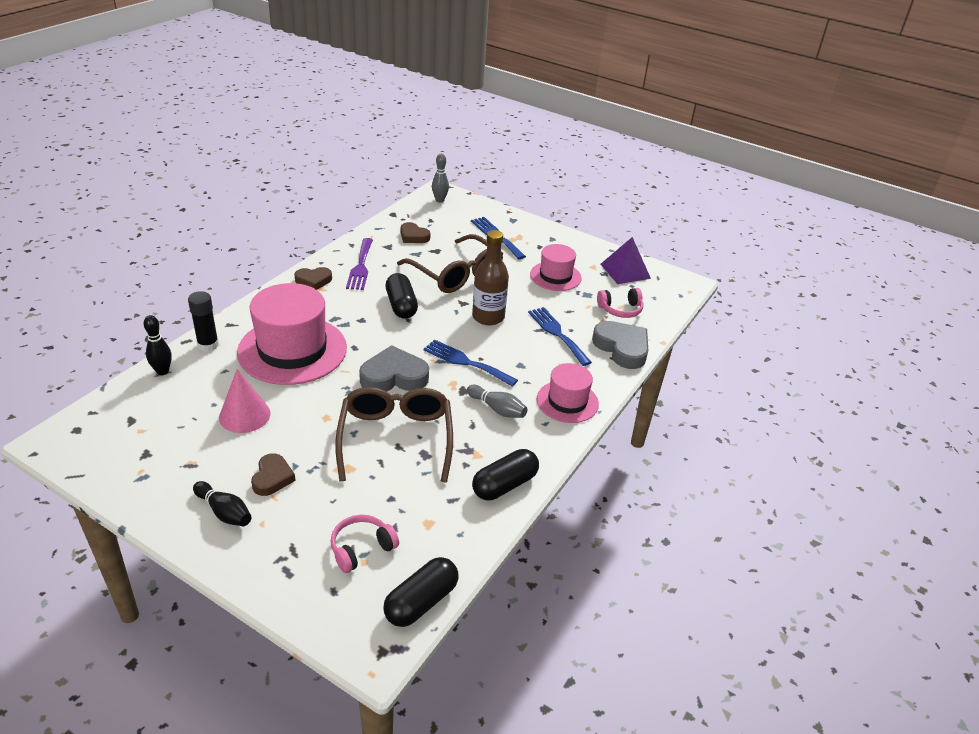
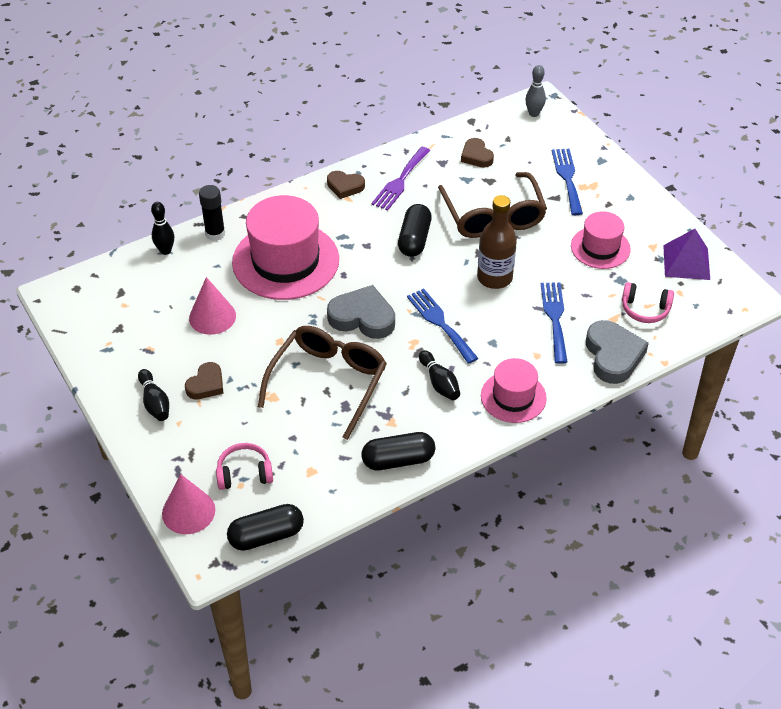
camera: 30 degrees right, 10 degrees up
grey bowling pin [467,385,527,418] -> black bowling pin [419,350,460,400]
none -> pink cone [162,474,215,534]

